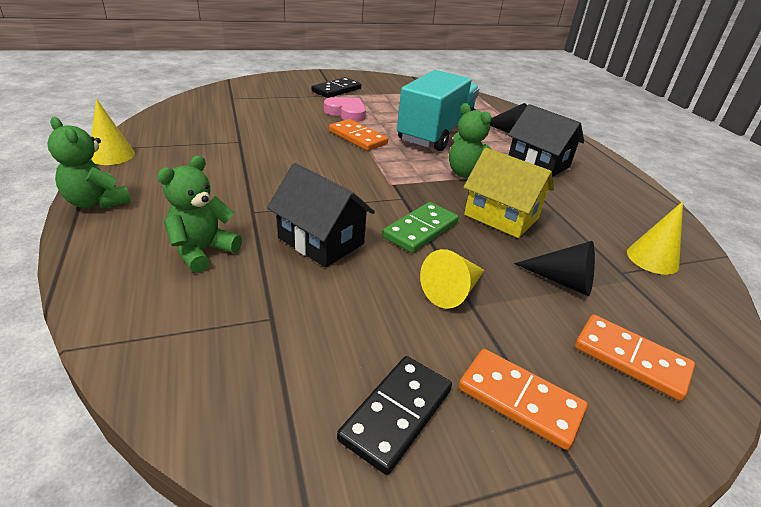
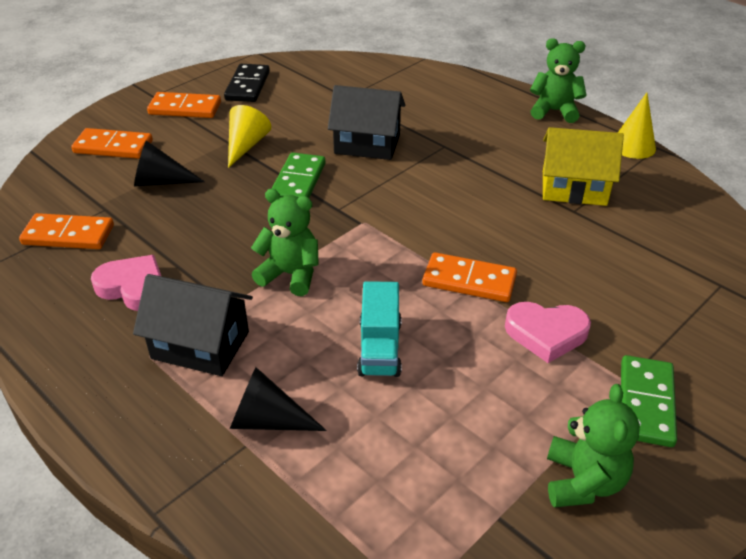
camera: 155 degrees right, 5 degrees up
green teddy bear [157,156,242,273] -> green teddy bear moved to [547,384,640,508]
black domino [312,77,361,98] -> green domino [621,355,677,447]
turquoise truck [397,70,479,151] -> turquoise truck [357,281,402,377], size x0.52
yellow house [463,148,554,238] -> yellow house moved to [543,127,624,206]
yellow cone [627,201,683,275] -> orange domino [19,213,114,249]
none -> pink heart [91,255,161,311]

